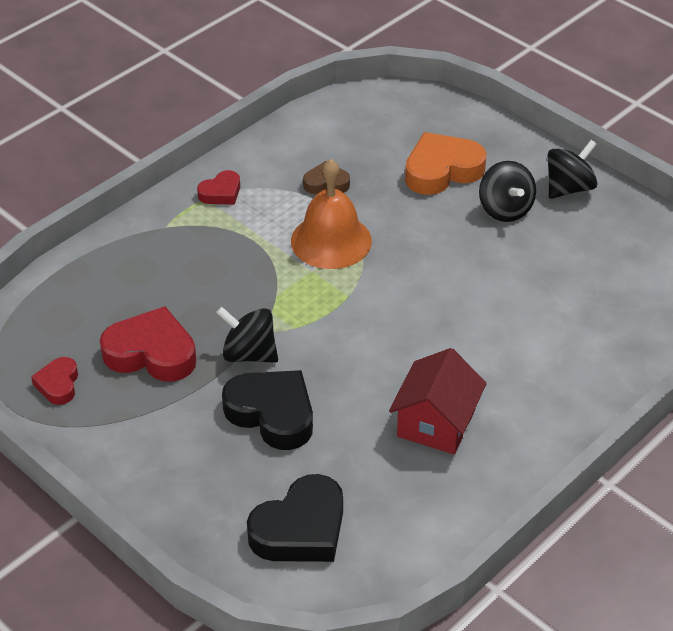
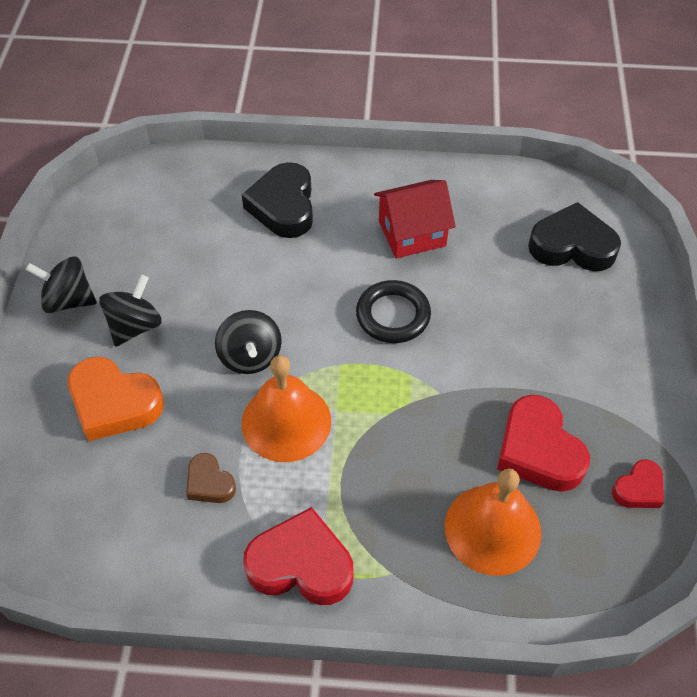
camera: 130 degrees left, 10 degrees up
red heart [197,170,240,205] -> red heart [243,507,353,605], size x1.84
black spinning top [216,307,278,363] -> black spinning top moved to [215,310,282,374]
black heart [222,370,313,450] -> black heart moved to [242,162,313,238]
none -> black ring [356,280,431,343]
none -> orange bell [445,468,541,576]

